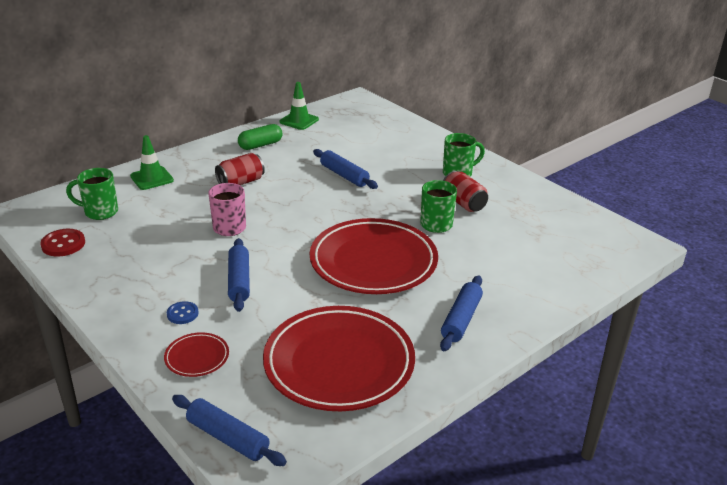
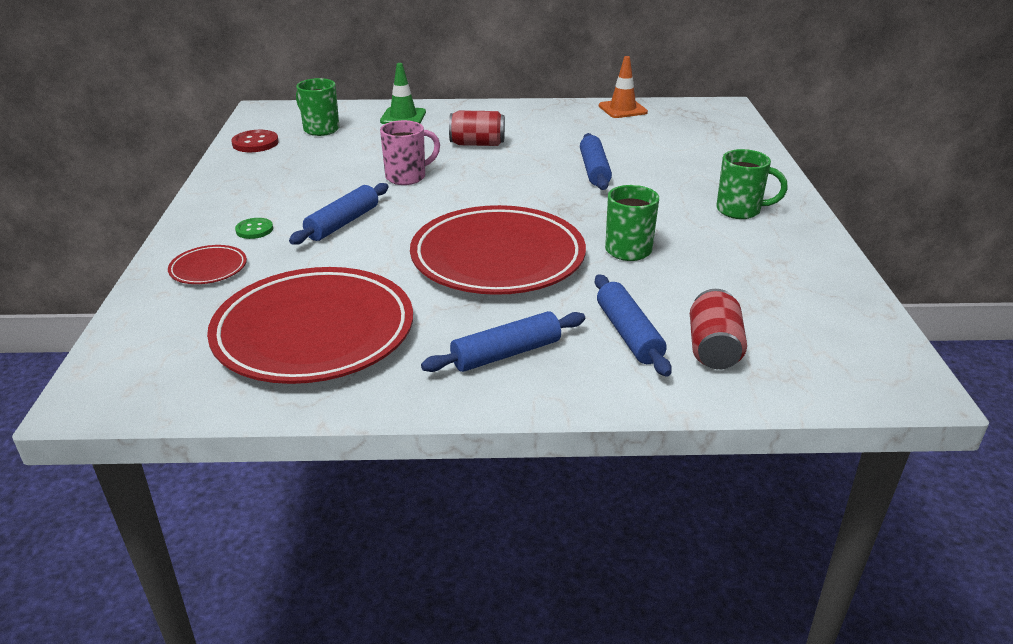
camera: 40 degrees right, 0 degrees up
blue button [166,301,199,324] -> green button [235,218,273,239]
blue rolling pin [172,395,287,466] -> blue rolling pin moved to [595,274,672,377]
green capsule [238,124,282,150] -> none
green traffic cone [279,82,319,130] -> orange traffic cone [599,56,648,118]
red can [443,171,488,212] -> red can moved to [690,289,747,369]

